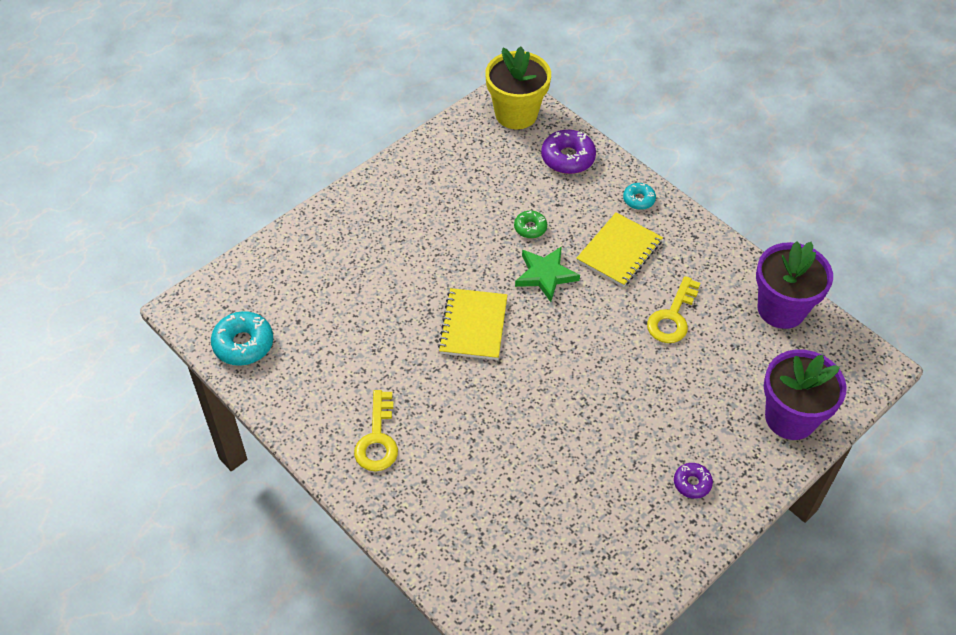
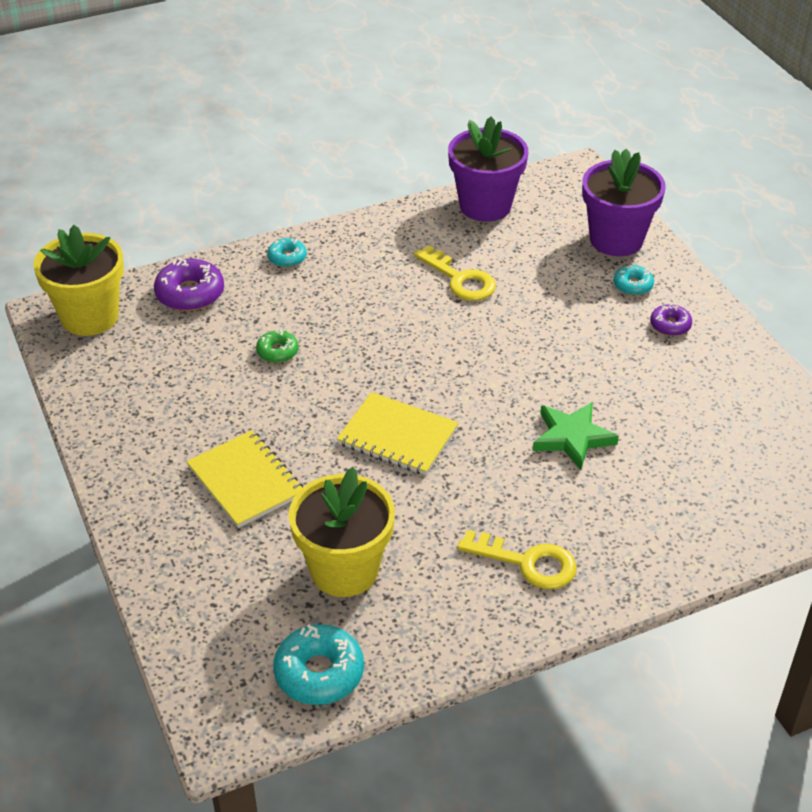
camera: 70 degrees left, 10 degrees down
green star [515,246,580,302] -> green star moved to [533,402,619,470]
yellow notebook [576,212,663,287] -> yellow notebook moved to [186,430,303,528]
none -> yellow flower pot [289,467,395,597]
none -> turquoise donut [614,265,654,295]

